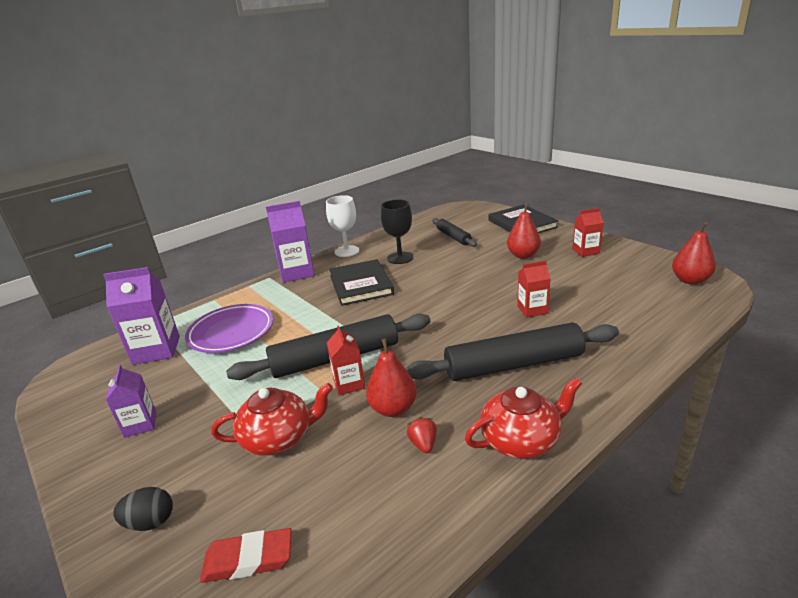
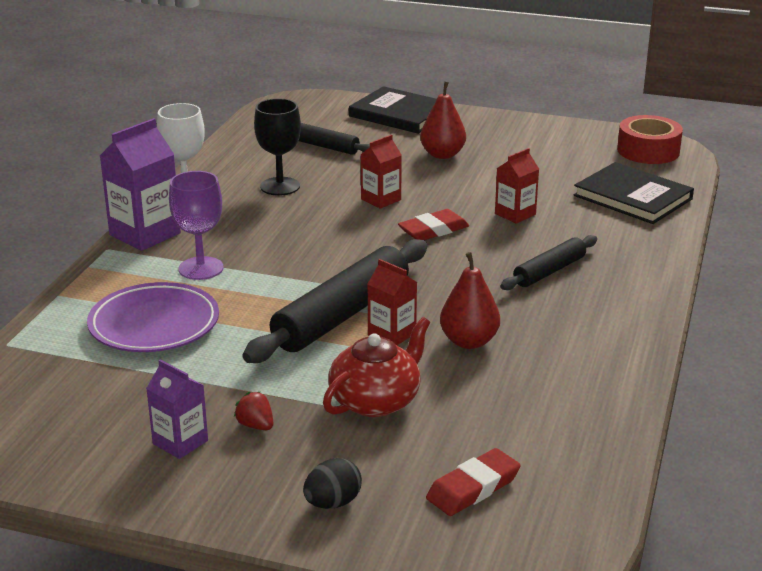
camera: 35 degrees left, 0 degrees up
purple carton [103,267,180,365] -> none
black book [329,259,394,306] -> black book moved to [574,162,694,224]
black rolling pin [405,322,619,381] -> black rolling pin [500,235,597,290], size x0.55
red strawberry [407,417,437,453] -> red strawberry moved to [234,392,273,430]
red teapot [465,377,582,459] -> none
red carton [573,208,604,257] -> red carton moved to [360,135,402,209]
red pear [672,222,716,285] -> red tape [617,115,683,164]
none -> purple goblet [169,171,224,280]
none -> red eraser [398,209,469,240]

